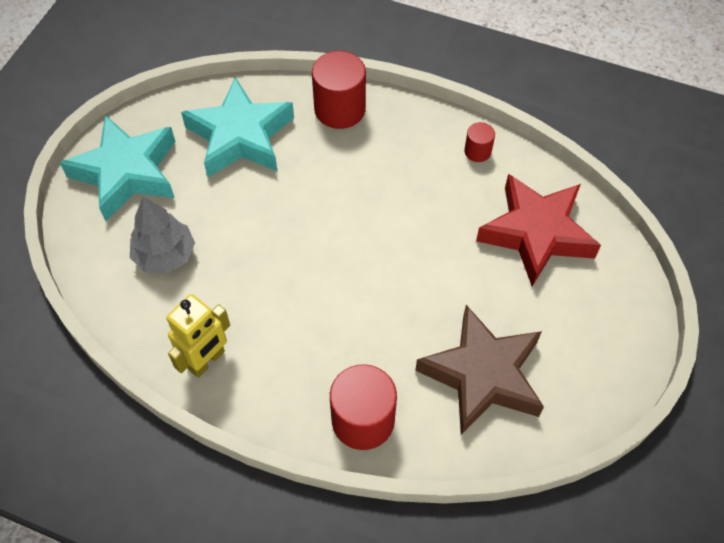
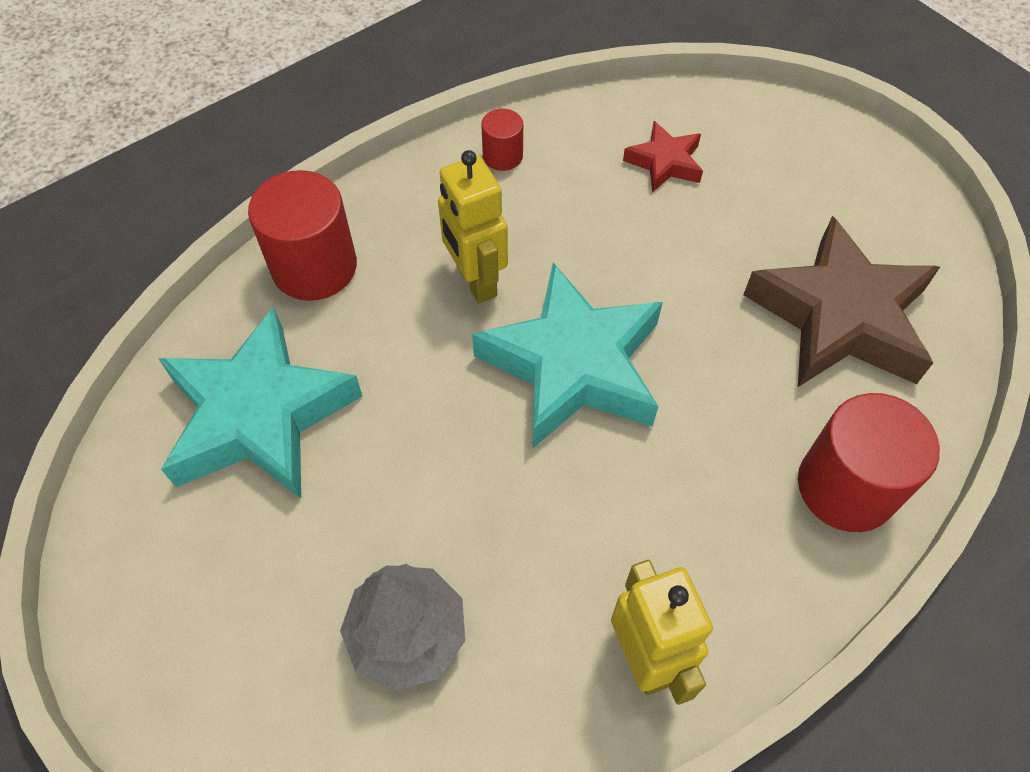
camera: 60 degrees left, 0 degrees up
turquoise star [60,115,176,221] -> turquoise star moved to [472,262,663,449]
red star [476,174,601,286] -> red star [623,121,703,192], size x0.48
none -> yellow robot [438,150,508,303]

